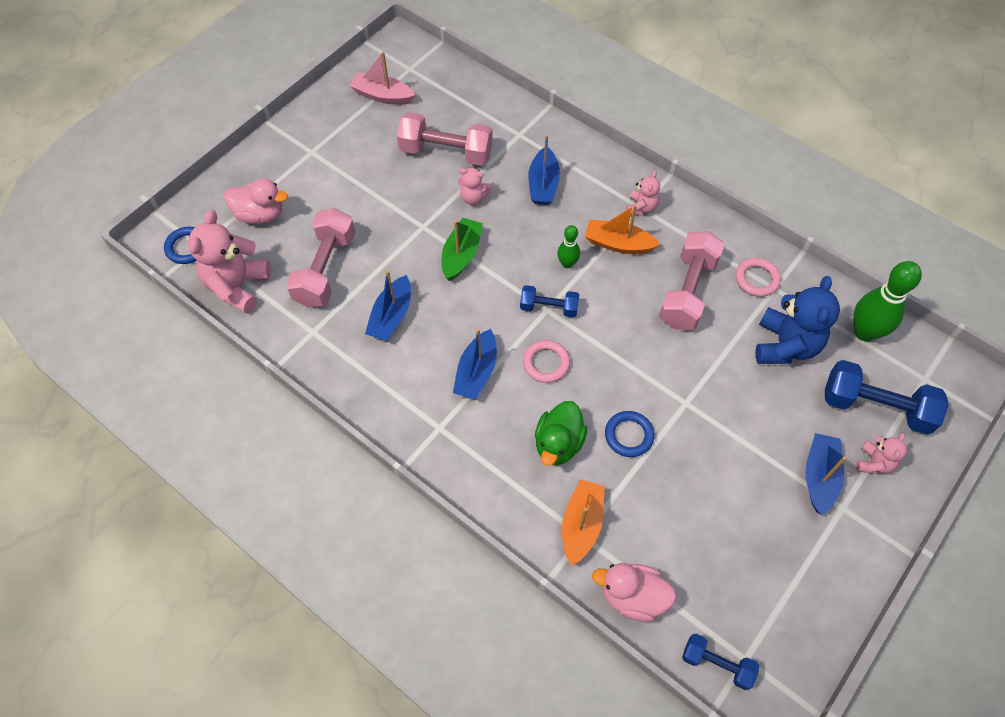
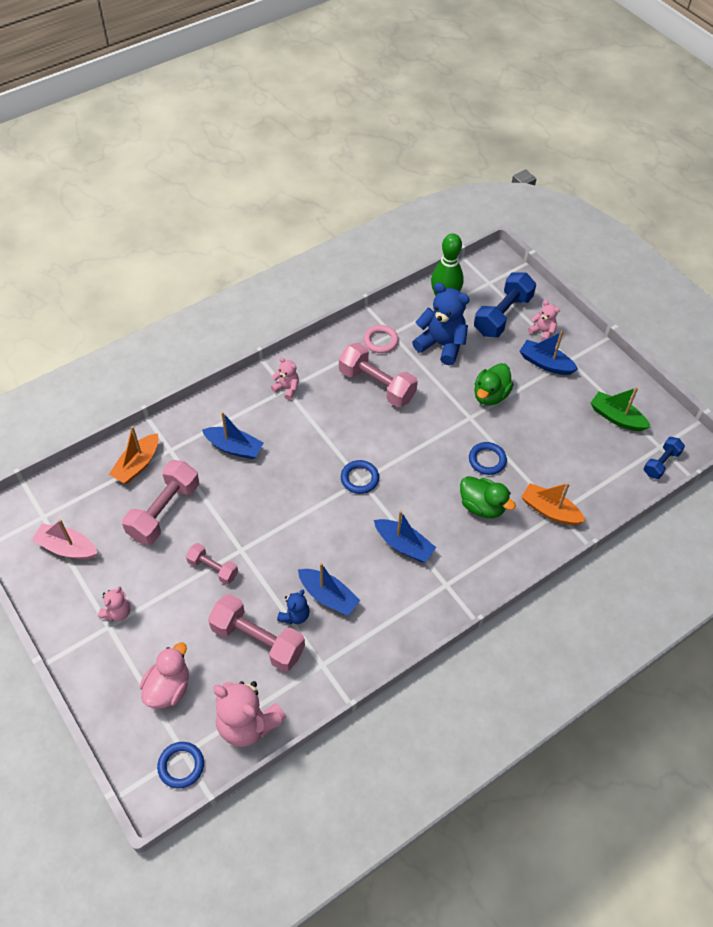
camera: 75 degrees left, 5 degrees down
pink boat [350,52,415,105] -> pink boat turned 75 degrees clockwise [32,519,98,559]
green boat [442,218,483,281] -> green boat moved to [591,387,650,431]
pink teddy bear [458,168,492,205] -> pink teddy bear moved to [98,586,130,621]
blue dumbbell [520,285,579,317] -> blue ring [341,460,379,494]
pink ring [523,340,570,383] -> none
green bowling pin [557,225,580,268] -> none
orange boat [585,204,660,254] -> orange boat moved to [109,426,158,484]
pink duck [592,563,676,622] -> none
none -> pink dumbbell [186,543,238,585]
none -> blue teddy bear [277,590,310,624]
none -> green duck [474,363,513,405]

